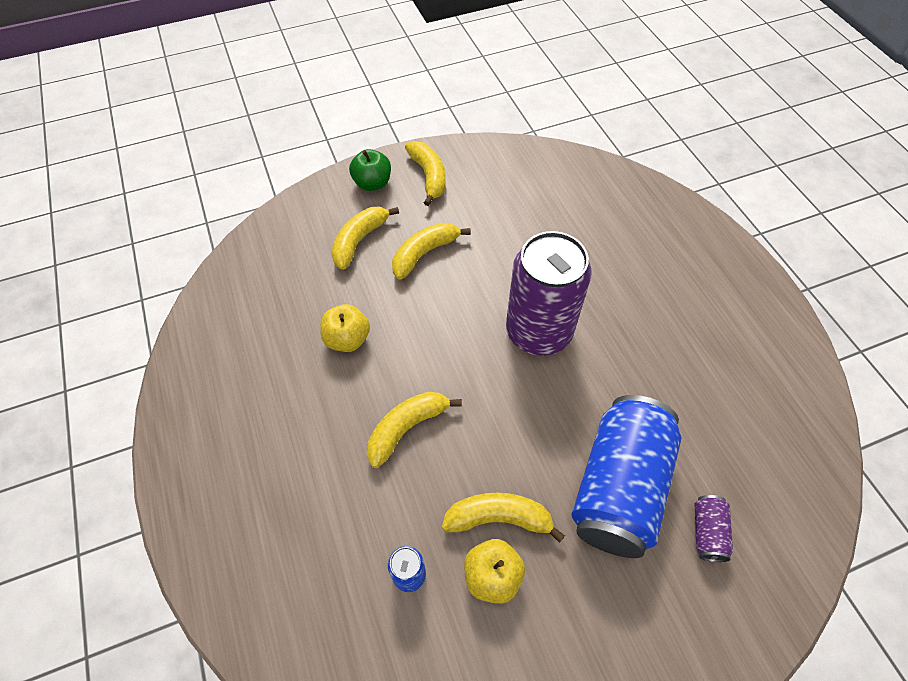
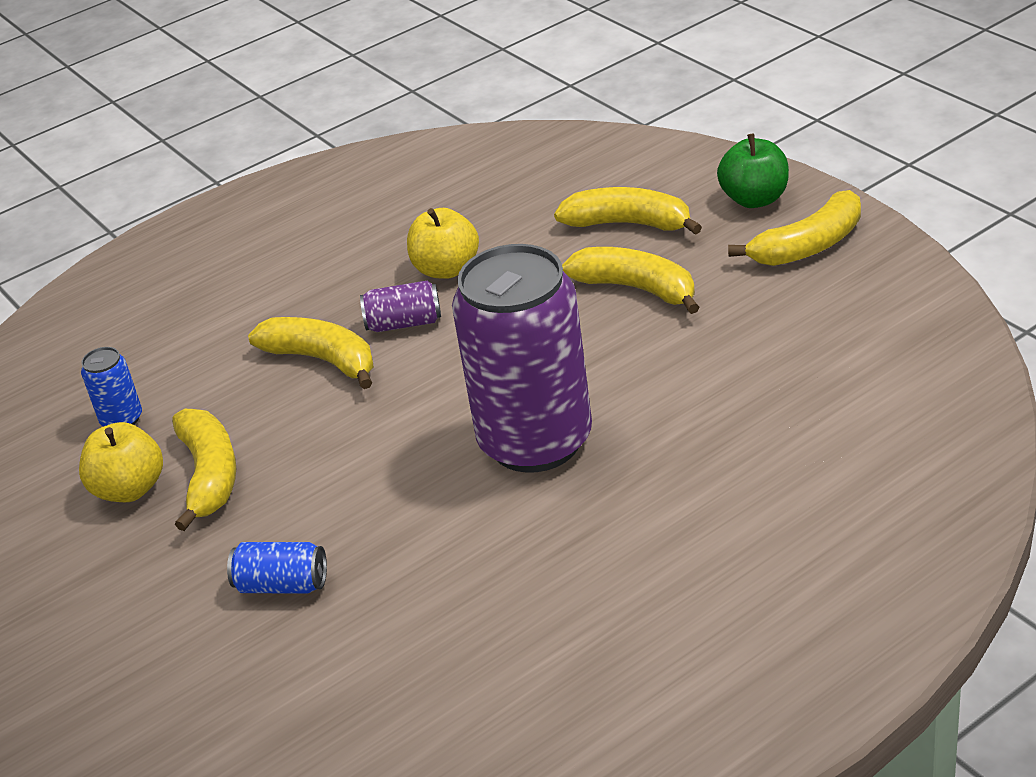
camera: 80 degrees right, 20 degrees down
blue can [571,395,682,558] -> blue can [227,542,327,594], size x0.40
purple can [694,495,733,562] -> purple can moved to [360,280,441,332]

